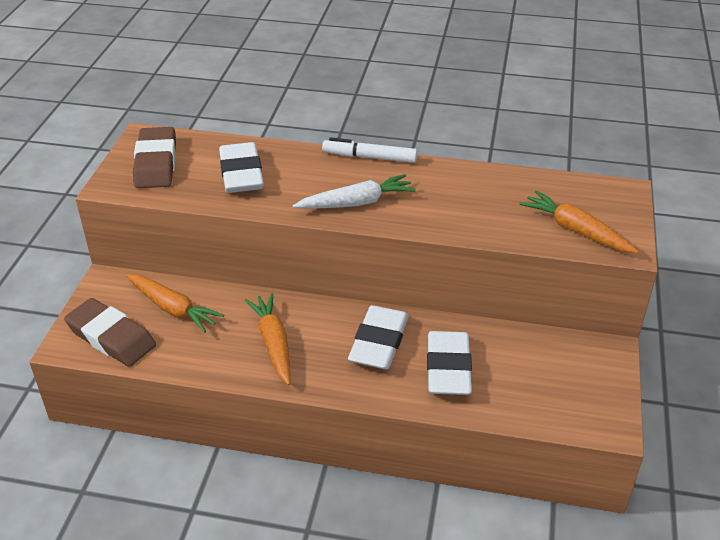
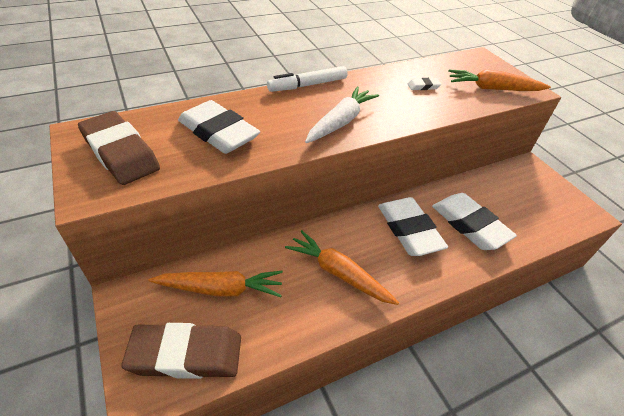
camera: 40 degrees left, 5 degrees up
none -> white eraser [407,78,441,90]

